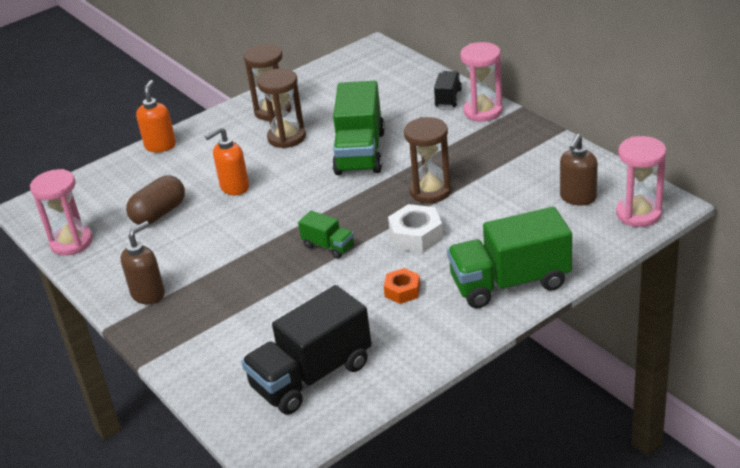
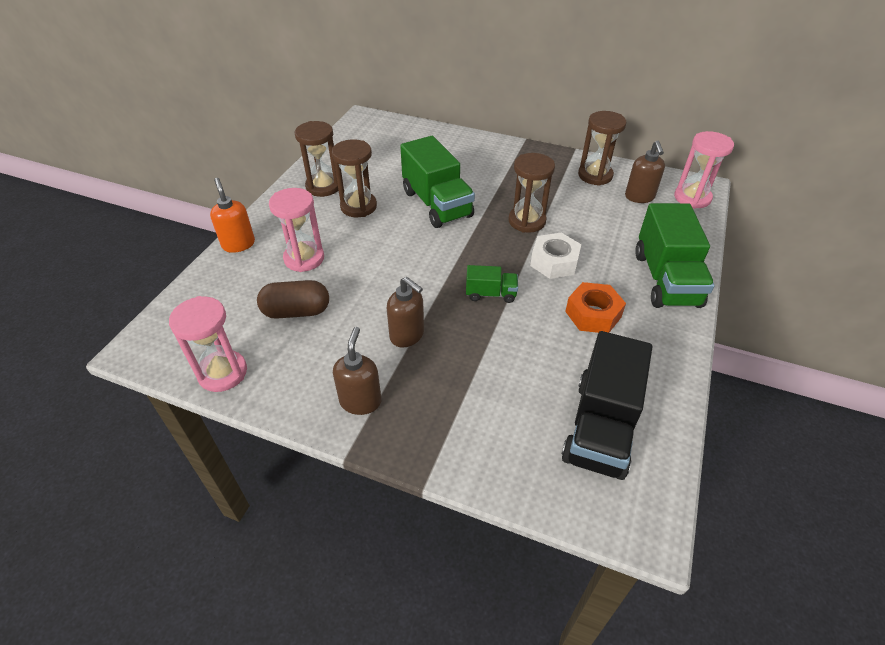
camera: 35 degrees left, 10 degrees up
brown capsule [126,175,185,225] -> brown capsule turned 75 degrees clockwise [257,280,329,319]
orange soap dispenser [205,127,249,195] -> none
orange nut [384,268,420,304] -> orange nut [565,282,626,333], size x1.53
black truck [434,71,462,107] -> none
green truck [447,207,572,308] -> green truck turned 45 degrees counterclockwise [635,203,715,308]
pink hourglass [460,42,503,122] -> pink hourglass moved to [269,188,324,272]
none -> brown soap dispenser [386,277,424,347]
none -> brown hourglass [578,111,627,186]

